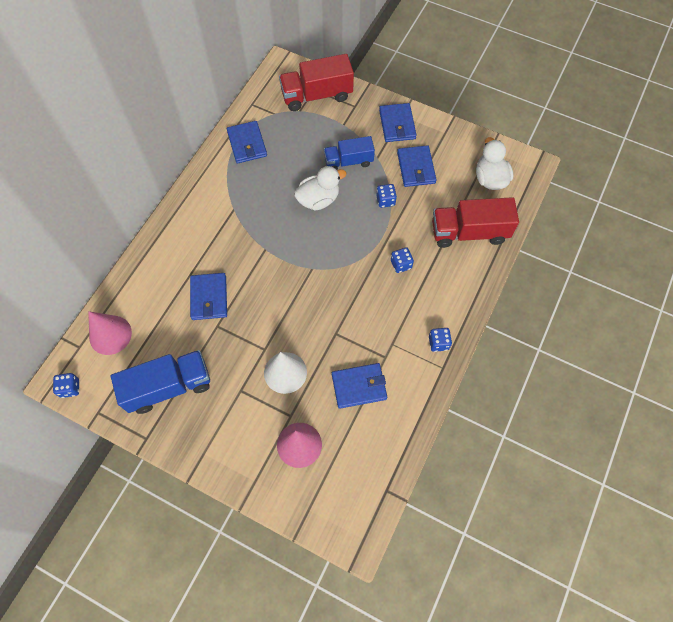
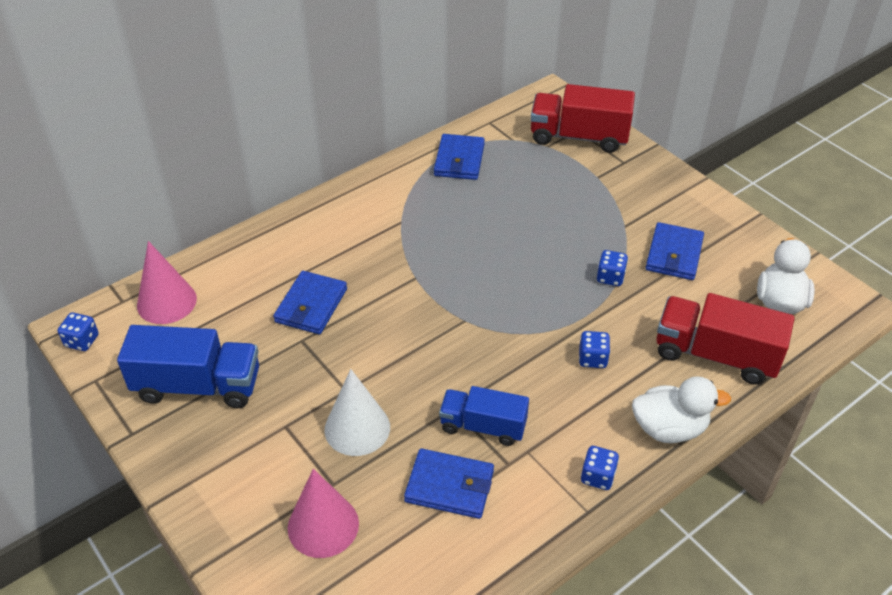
camera: 25 degrees right, 20 degrees down
white duck [294,166,346,210] -> white duck moved to [632,376,731,443]
blue truck [324,136,375,170] -> blue truck moved to [439,386,529,446]
blue wallet [379,103,417,142] -> none

